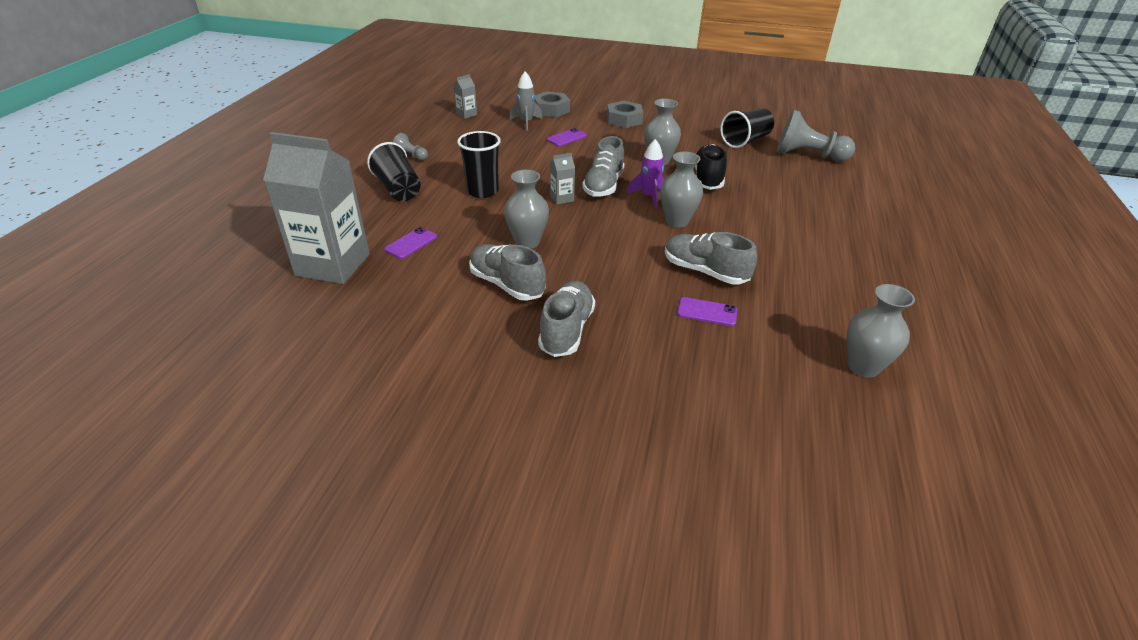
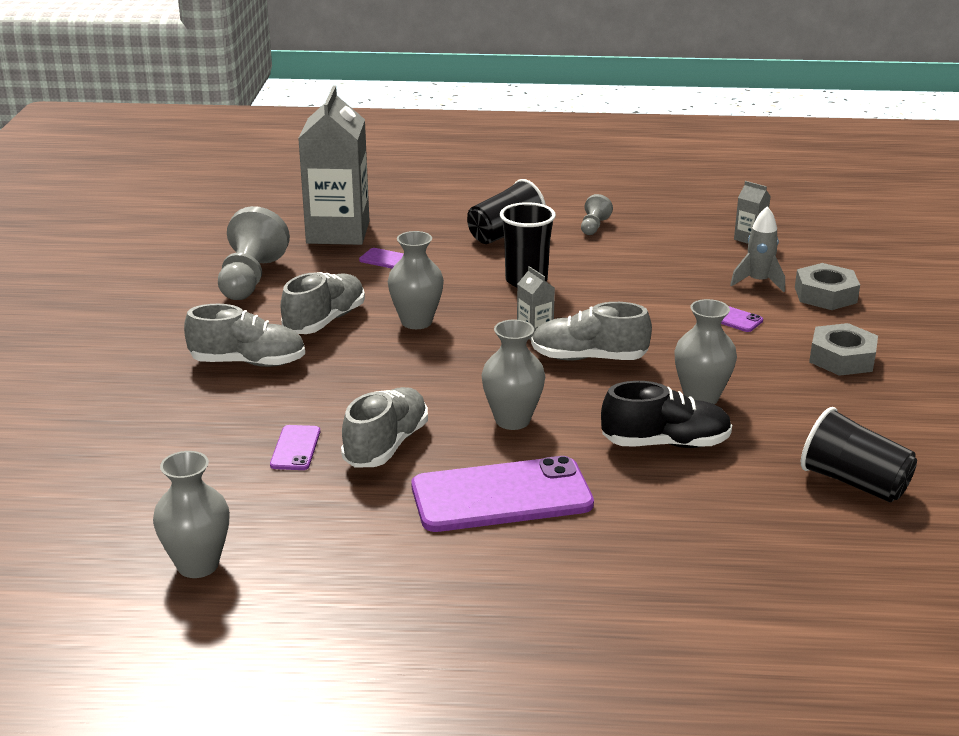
camera: 80 degrees right, 10 degrees down
purple rocket [627,139,664,209] -> none
grey pawn [777,110,855,162] -> grey pawn moved to [218,206,290,300]
none -> purple phone [412,456,594,532]

